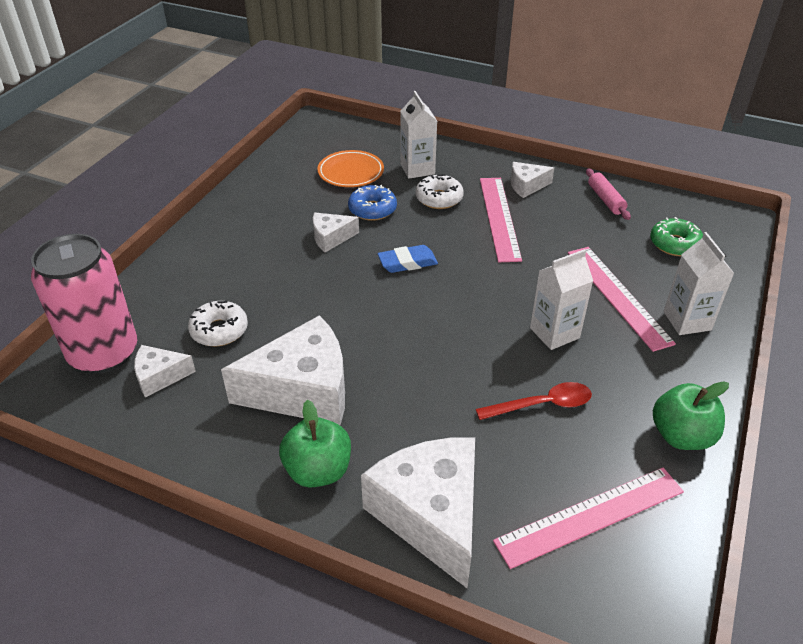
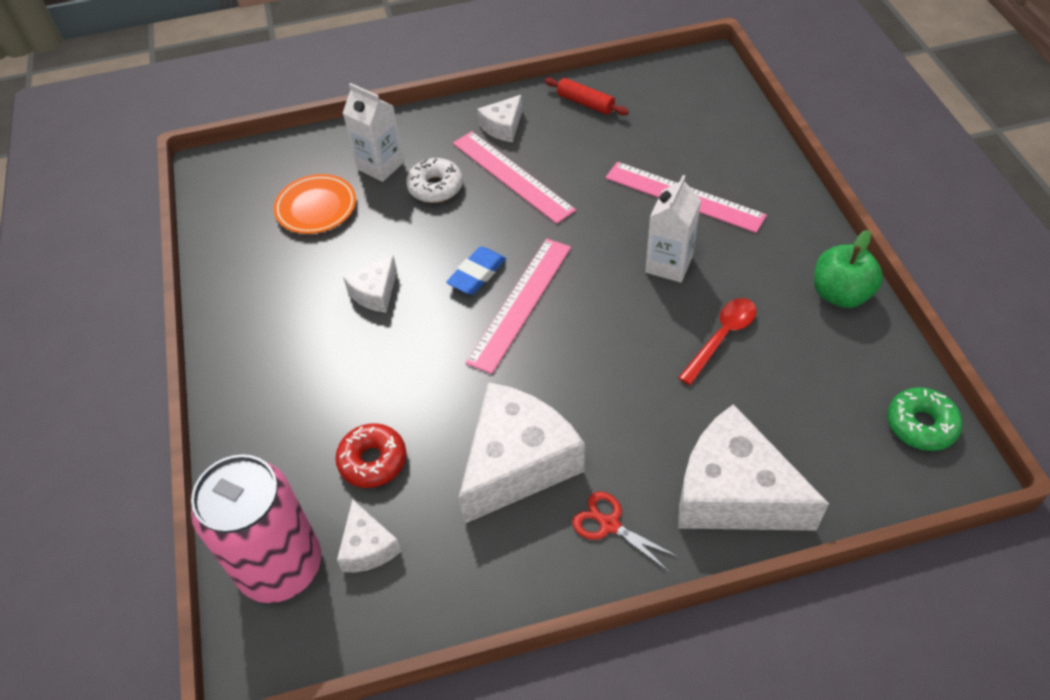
camera: 35 degrees left, 10 degrees up
white cheese [134,345,196,398] -> white cheese turned 60 degrees counterclockwise [337,499,401,572]
white donut [188,301,248,346] -> red donut [335,423,406,488]
green apple [279,400,351,488] -> red scissors [572,492,678,572]
blue donut [348,185,397,221] -> none
pink ruler [493,468,684,569] -> pink ruler moved to [466,239,571,374]
pink rolling pin [586,168,631,220] -> red rolling pin [544,78,629,115]
green donut [650,217,703,256] -> green donut moved to [887,387,963,451]
white carton [664,232,734,335] -> none

